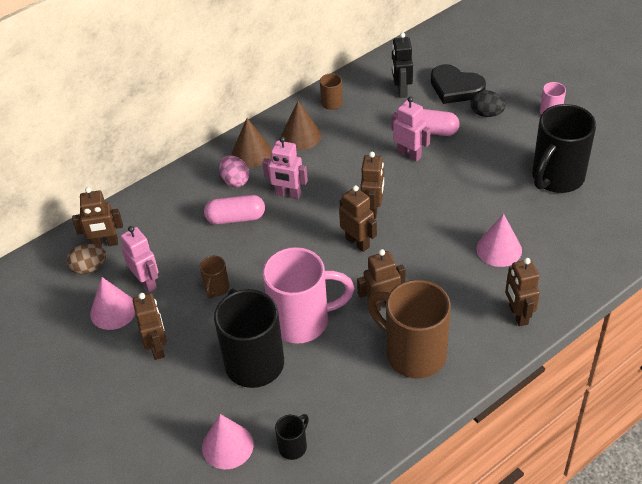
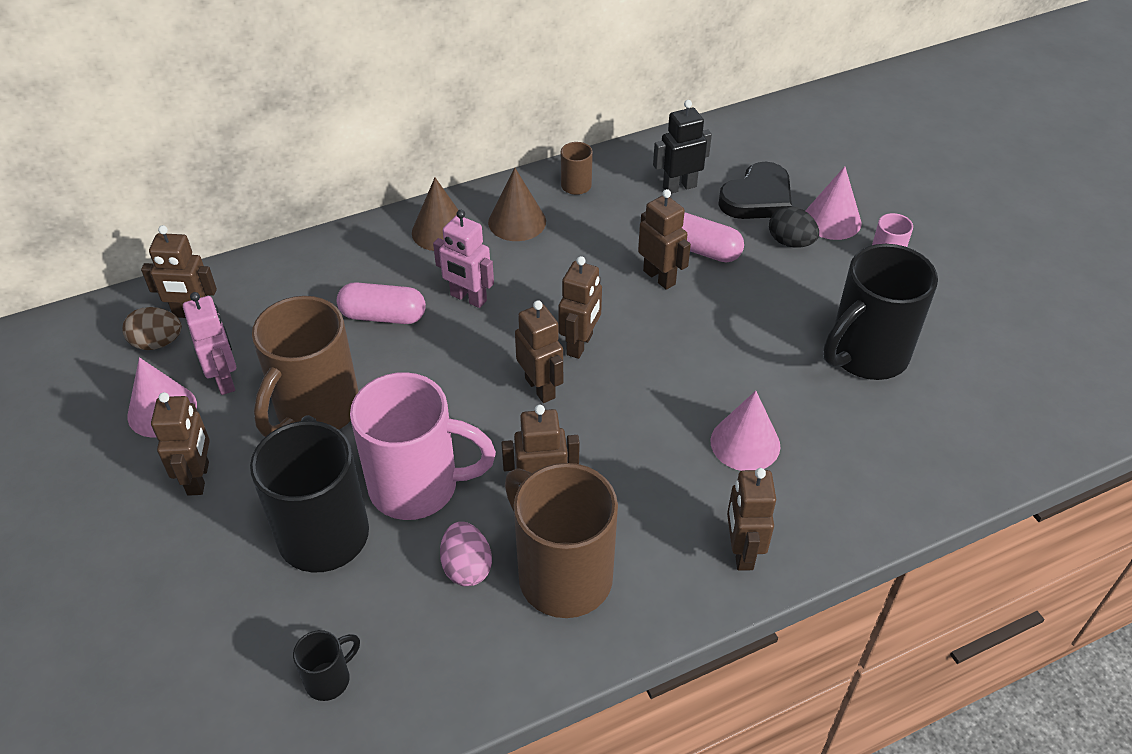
camera: 10 degrees right, 0 degrees up
brown mug [200,256,229,298] -> brown mug [252,296,359,437], size x2.24
pink cone [202,414,253,470] -> pink cone moved to [805,166,861,240]
pink egg [219,155,249,187] -> pink egg moved to [440,522,492,586]
black robot [392,32,413,98] -> black robot turned 60 degrees clockwise [653,100,712,194]
pink robot [392,97,431,162] -> brown robot [638,189,691,290]
black heart [431,64,486,104] -> black heart turned 90 degrees counterclockwise [718,162,792,219]

